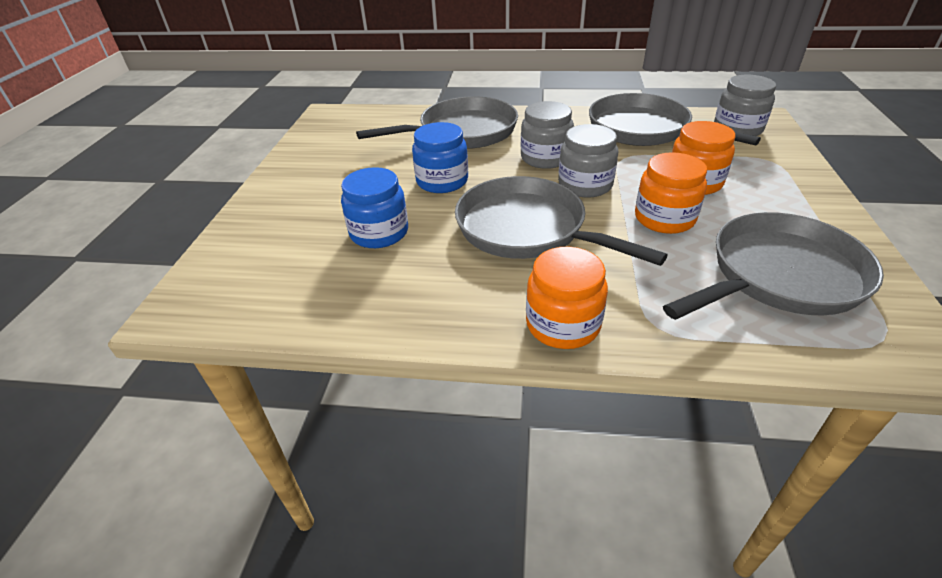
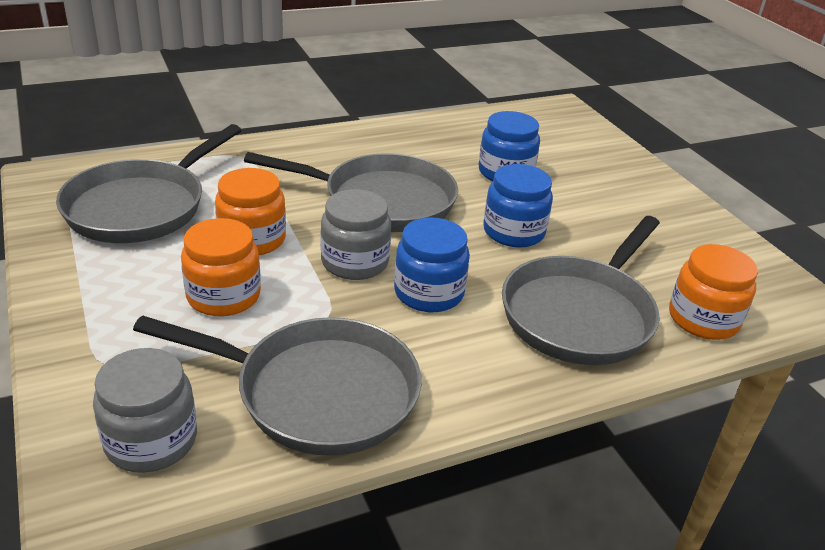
camera: 145 degrees right, 5 degrees down
grey jar [521,101,574,169] -> blue jar [394,218,470,312]
orange jar [526,247,608,349] -> orange jar moved to [669,244,758,340]

